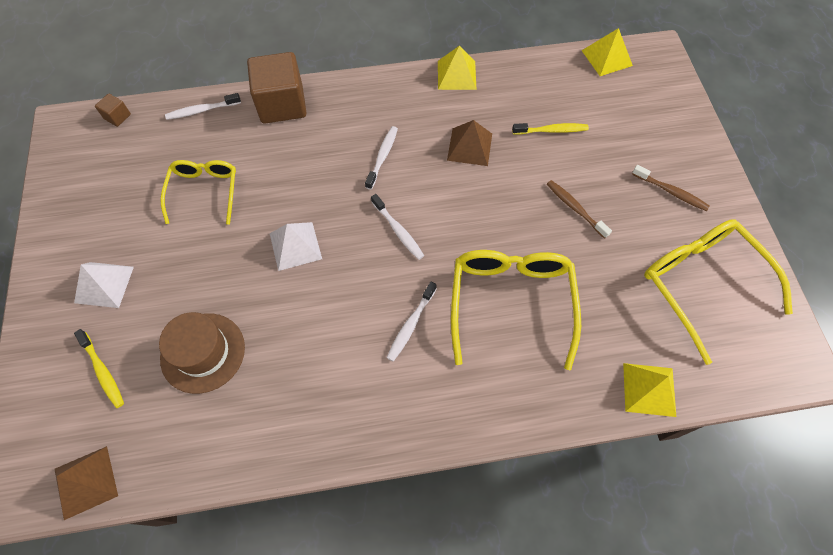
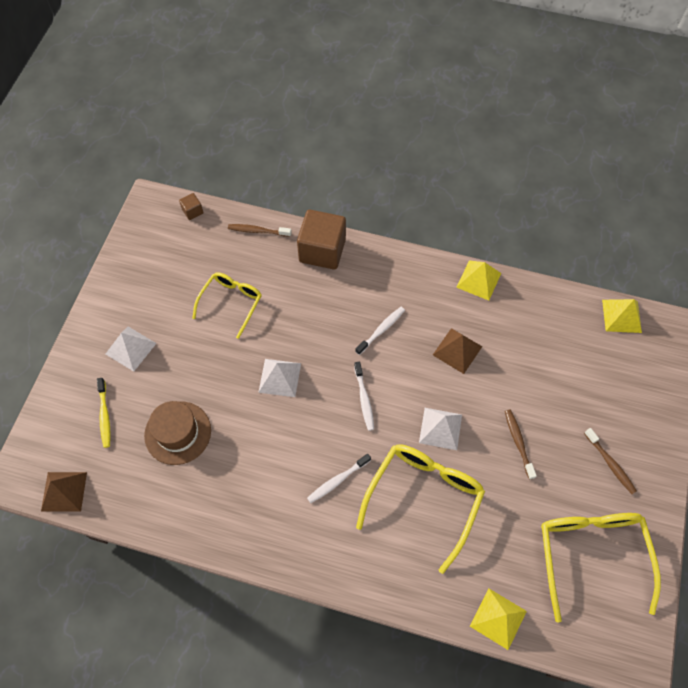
camera: 25 degrees right, 0 degrees up
white toothbrush [165,93,241,120] -> brown toothbrush [228,224,292,237]
yellow toothbrush [512,123,589,135] -> none
none -> white pyramid [419,408,462,450]

